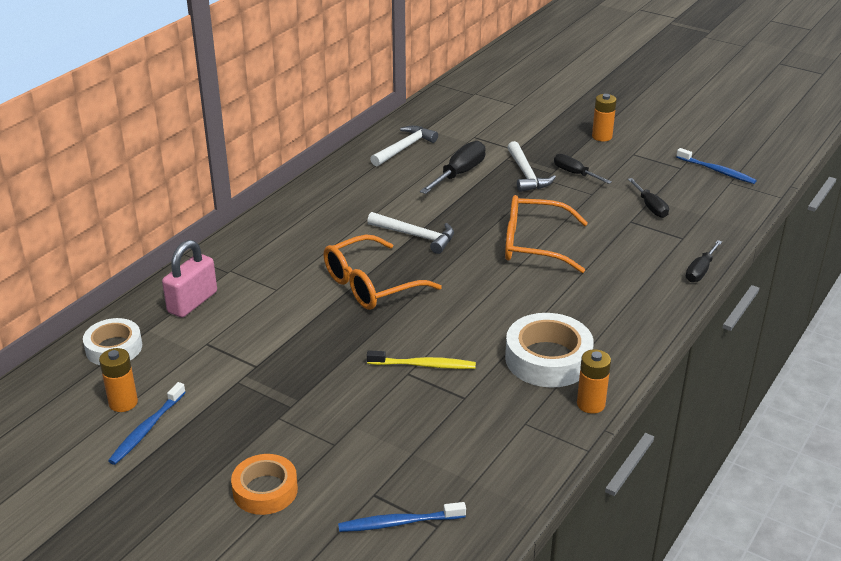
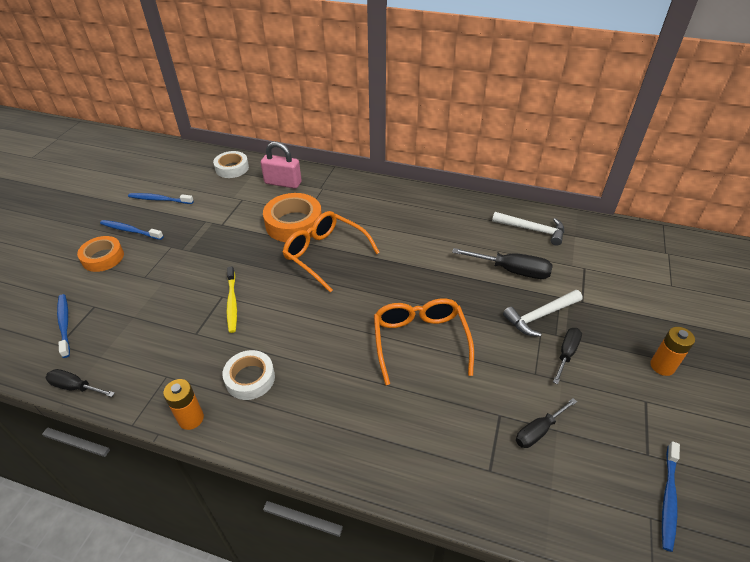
camera: 75 degrees right, 10 degrees up
orange battery [99,348,138,412] -> none
white hammer [367,212,454,254] -> none
white tape [505,313,594,388] -> white tape [222,350,275,400], size x0.65
black screwdriver [686,240,722,282] -> black screwdriver moved to [46,369,115,397]
none -> blue toothbrush [100,220,164,240]
none -> orange tape [263,193,322,242]

